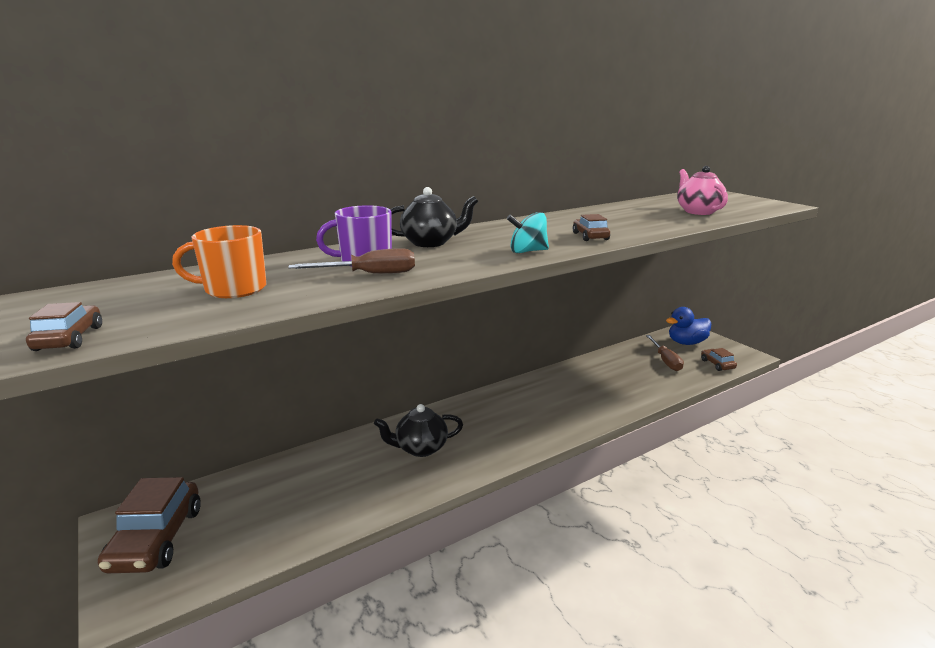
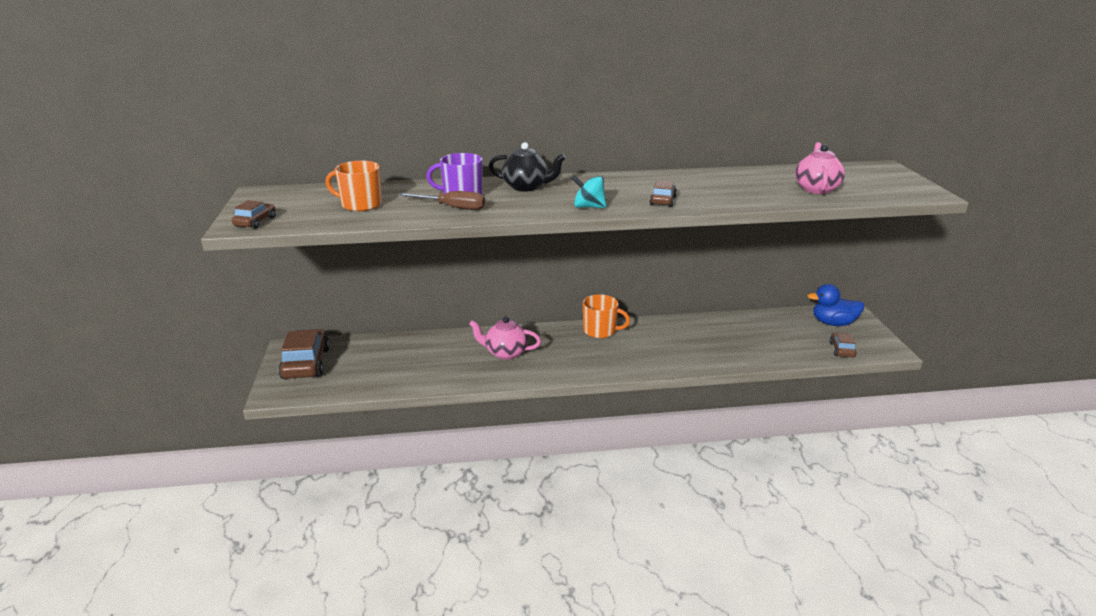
camera: 25 degrees right, 5 degrees up
brown car [98,477,201,573] -> brown car turned 150 degrees clockwise [278,329,330,379]
black teapot [374,404,463,457] -> pink teapot [469,316,541,360]
brown screwdriver [646,335,684,371] -> none
none -> orange mug [583,294,630,338]

